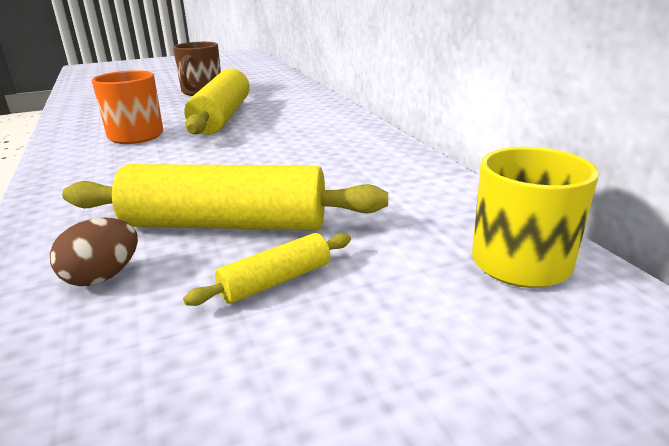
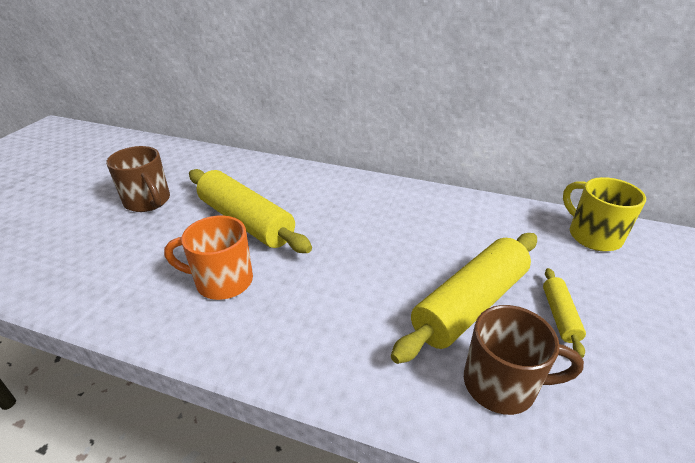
camera: 50 degrees left, 10 degrees up
brown egg [50,218,138,286] -> brown mug [464,305,584,415]

